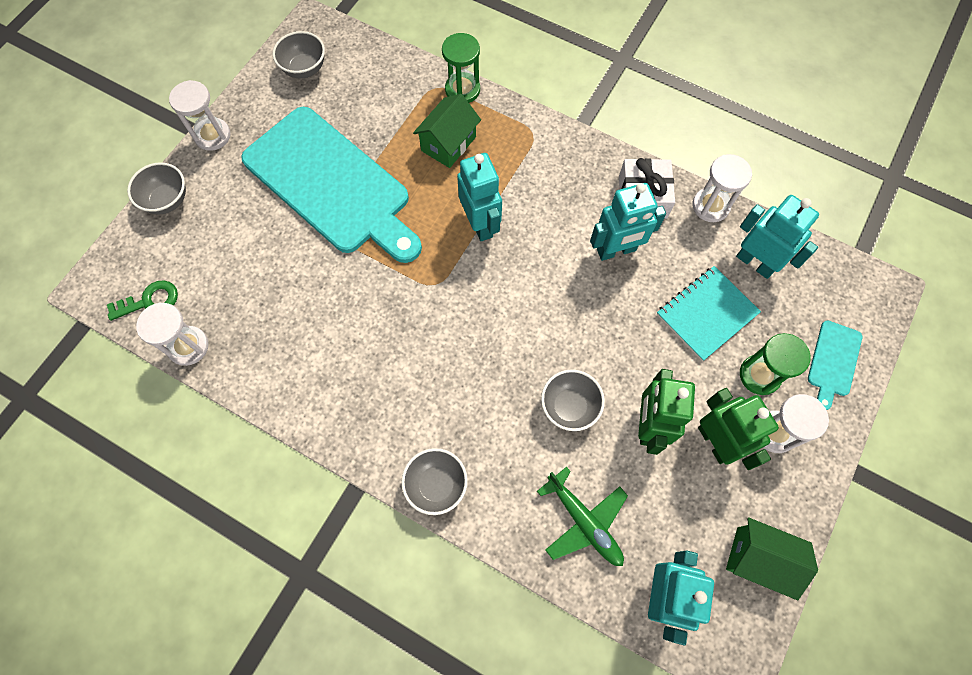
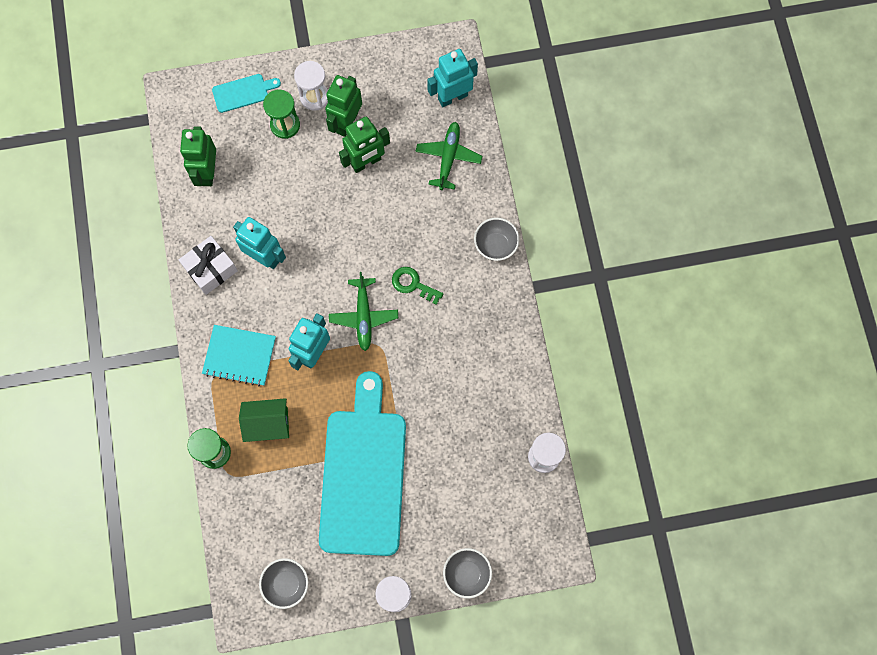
camera: 130 degrees left, 5 degrees up
green key [107,280,178,321] -> green key moved to [392,267,443,305]
grey bowl [541,369,605,431] -> none
turquoise notebook [657,266,761,361] -> turquoise notebook moved to [202,325,276,386]
white hourglass [692,154,752,222] -> none
green house [726,517,818,600] -> none
turquoise robot [736,195,819,279] -> green robot [180,126,216,186]
none -> green plane [329,272,398,351]

